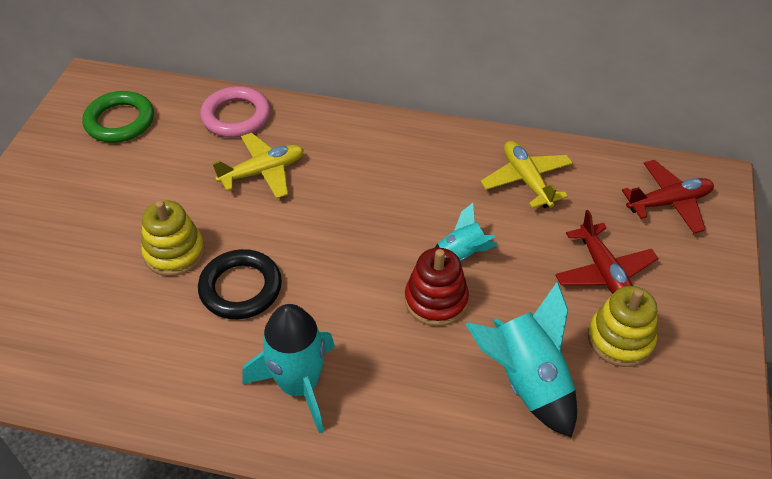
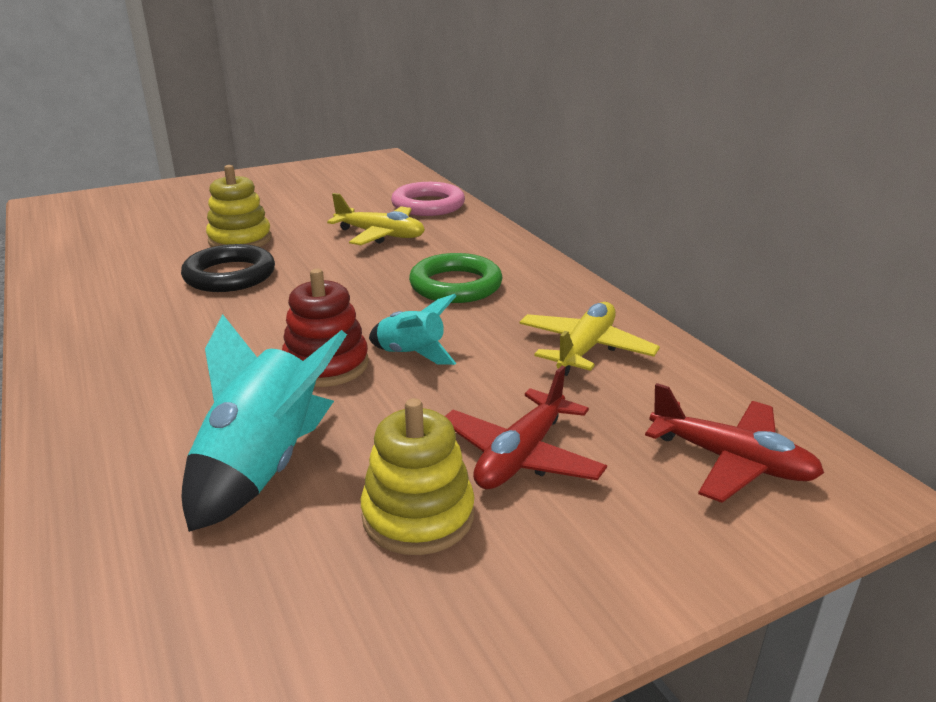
camera: 50 degrees right, 20 degrees down
green ring [82,91,154,143] -> green ring moved to [409,253,503,303]
turquoise rocket [243,304,335,434] -> none

